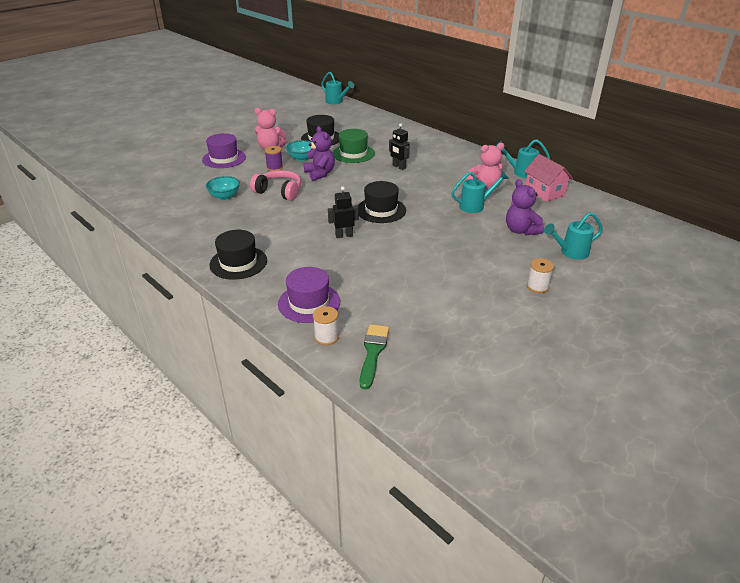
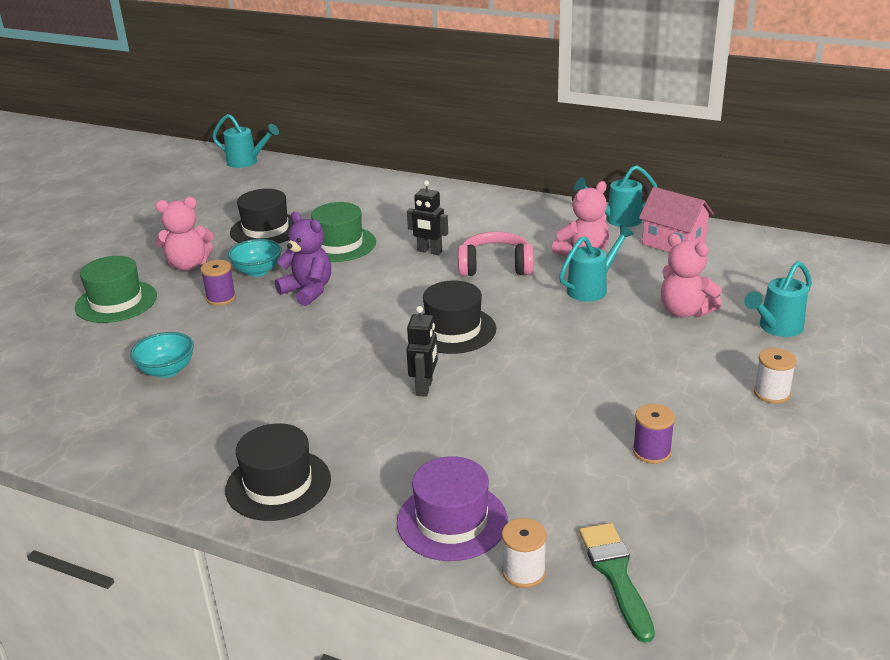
camera: 20 degrees left, 5 degrees down
purple hat [202,133,246,168] -> green hat [75,256,157,323]
pink headphones [250,170,301,201] -> pink headphones moved to [458,232,534,276]
black robot [328,186,359,238] -> black robot turned 135 degrees clockwise [406,306,438,397]
purple teddy bear [506,179,544,235] -> pink teddy bear [661,234,722,317]
none -> purple spool [633,404,675,464]

